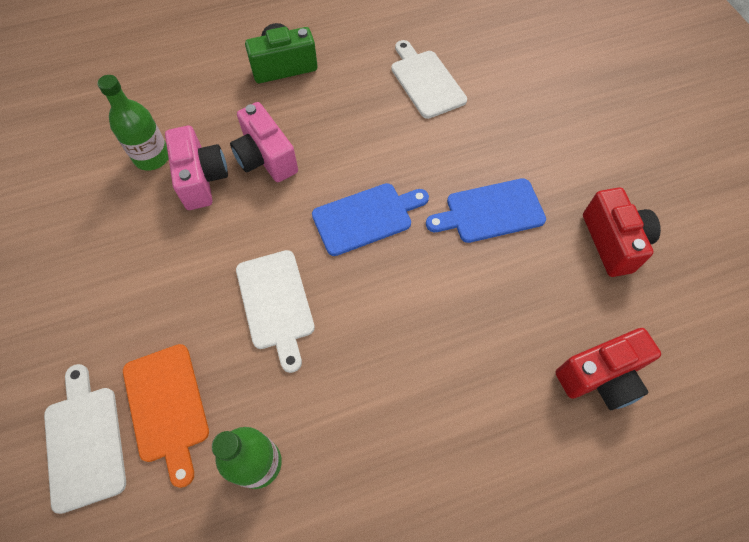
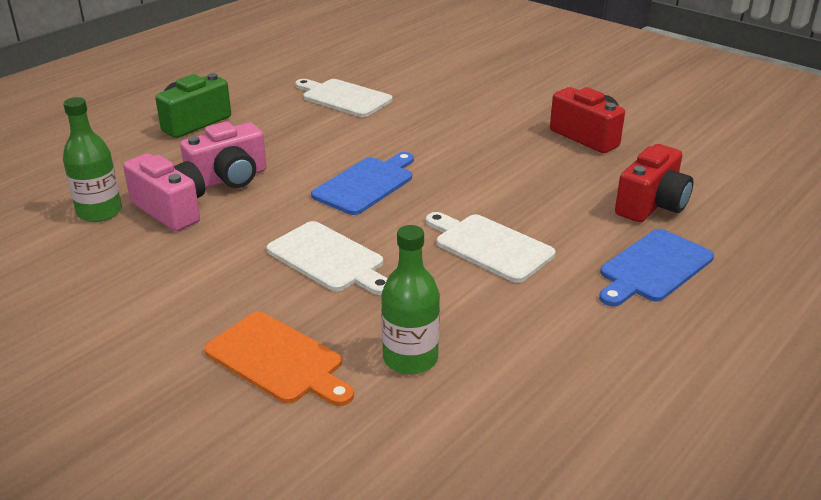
camera: 30 degrees left, 30 degrees down
white cutting board [44,364,126,514] -> white cutting board moved to [426,212,556,283]
pink camera [230,102,298,182] -> pink camera turned 60 degrees counterclockwise [180,122,267,189]
blue cutting board [426,178,546,243] -> blue cutting board moved to [599,229,714,306]

